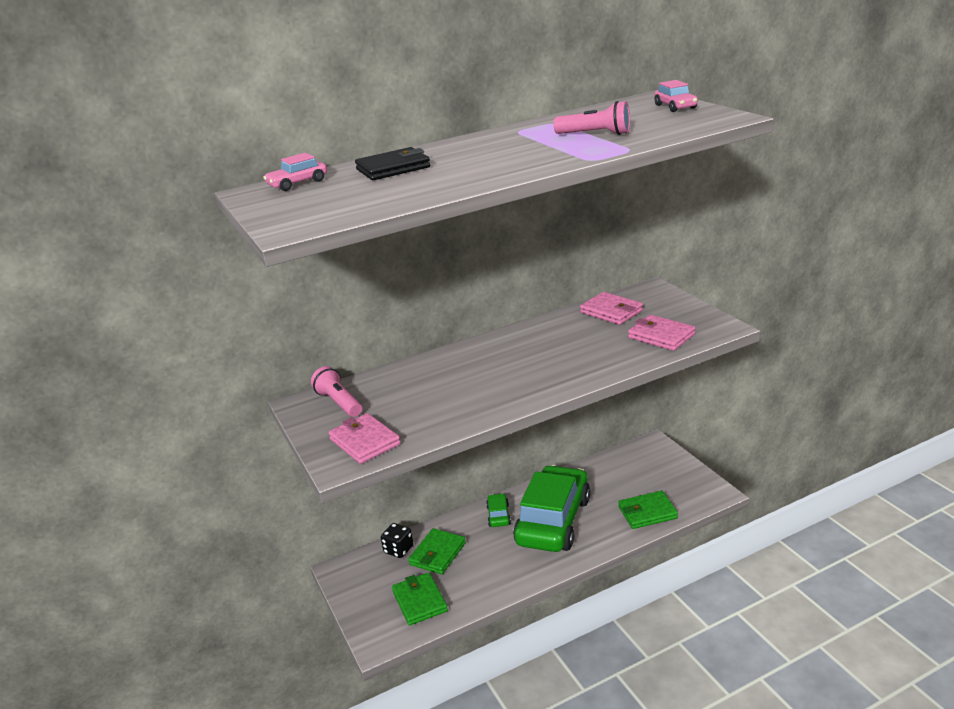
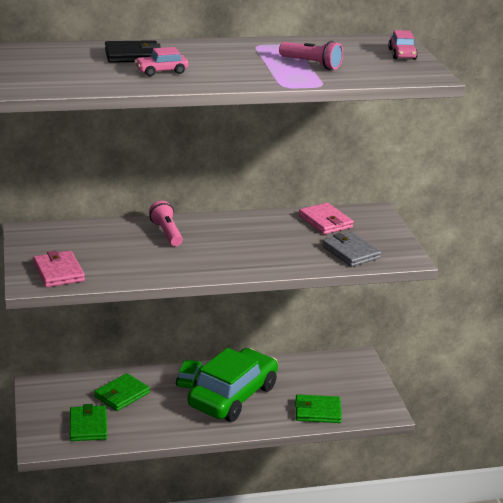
camera: 10 degrees right, 0 degrees up
pink car [263,153,327,191] -> pink car moved to [135,47,188,76]
pink flashlight [311,366,362,417] -> pink flashlight moved to [149,201,183,247]
black dice [381,523,413,558] -> none
pink wallet [628,315,696,351] -> grey wallet [322,232,381,267]

